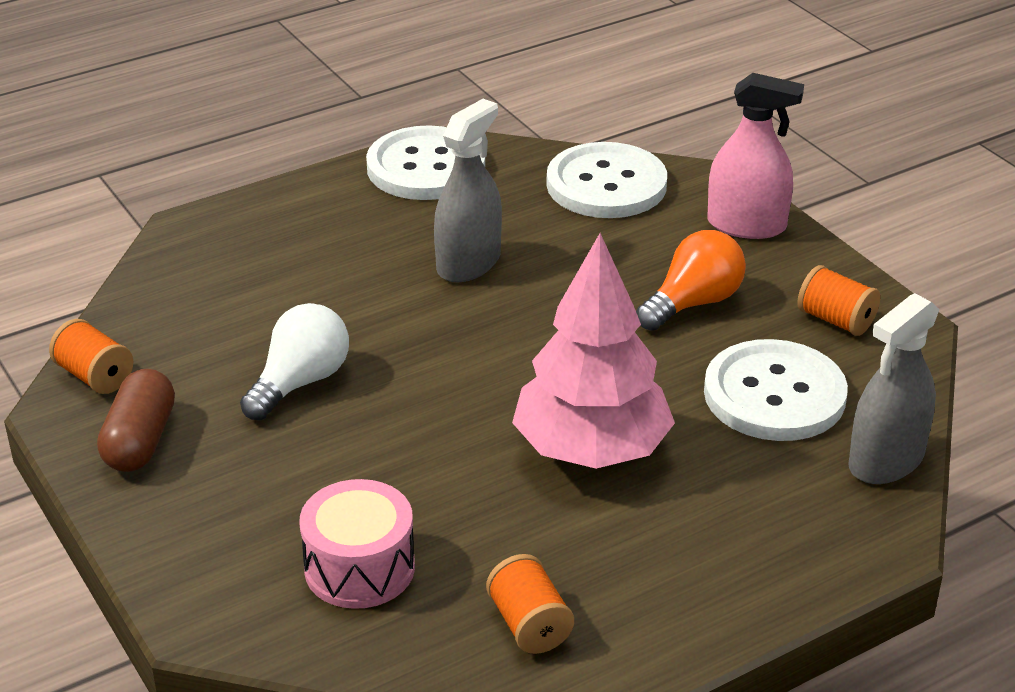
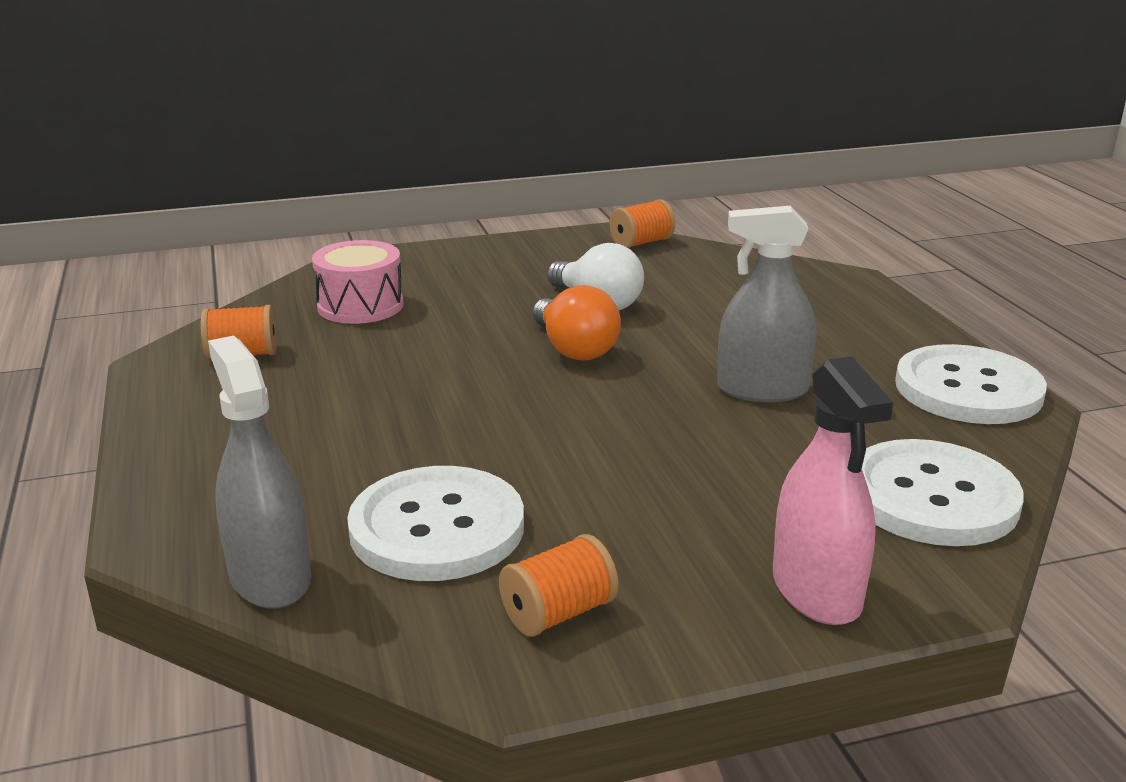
camera: 105 degrees right, 10 degrees down
brown capsule [97,369,175,472] -> none
grey spray bottle [434,99,502,282] -> grey spray bottle turned 135 degrees clockwise [717,206,816,402]
pink tree [512,233,675,469] -> none
orange light bulb [636,230,746,331] -> orange light bulb moved to [533,285,621,361]
pink spray bottle [707,73,804,239] -> pink spray bottle turned 45 degrees counterclockwise [773,356,893,625]

